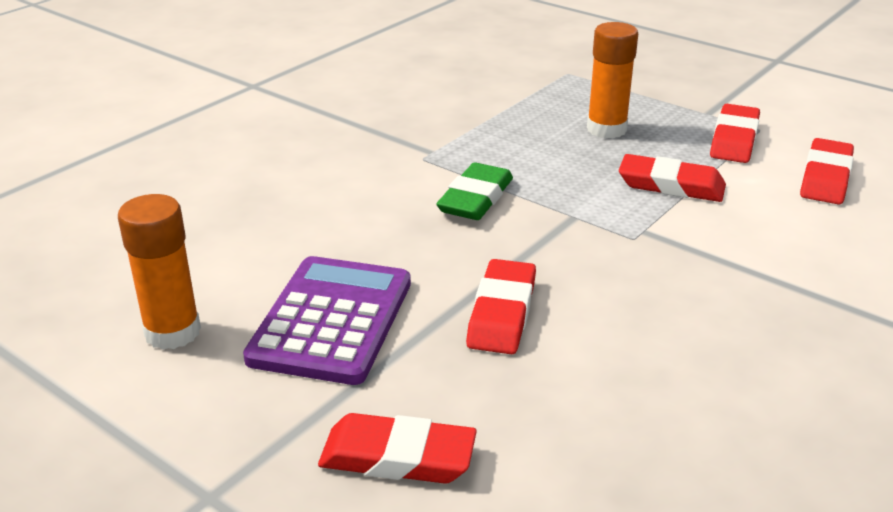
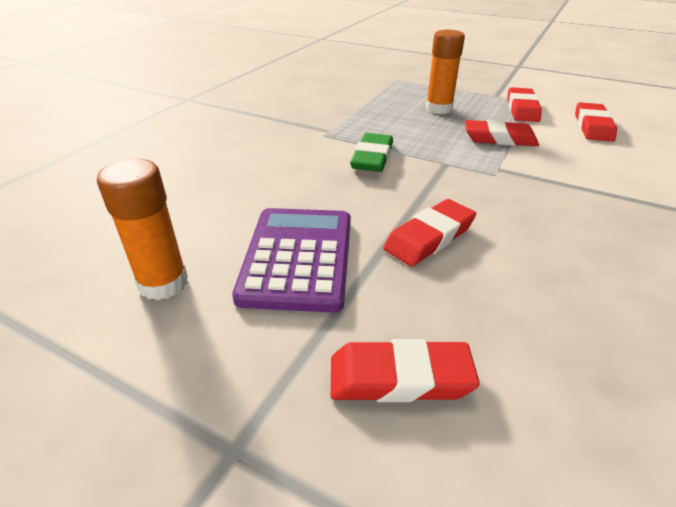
camera: 10 degrees left, 5 degrees up
red eraser [466,259,536,354] -> red eraser turned 45 degrees clockwise [383,199,476,267]

